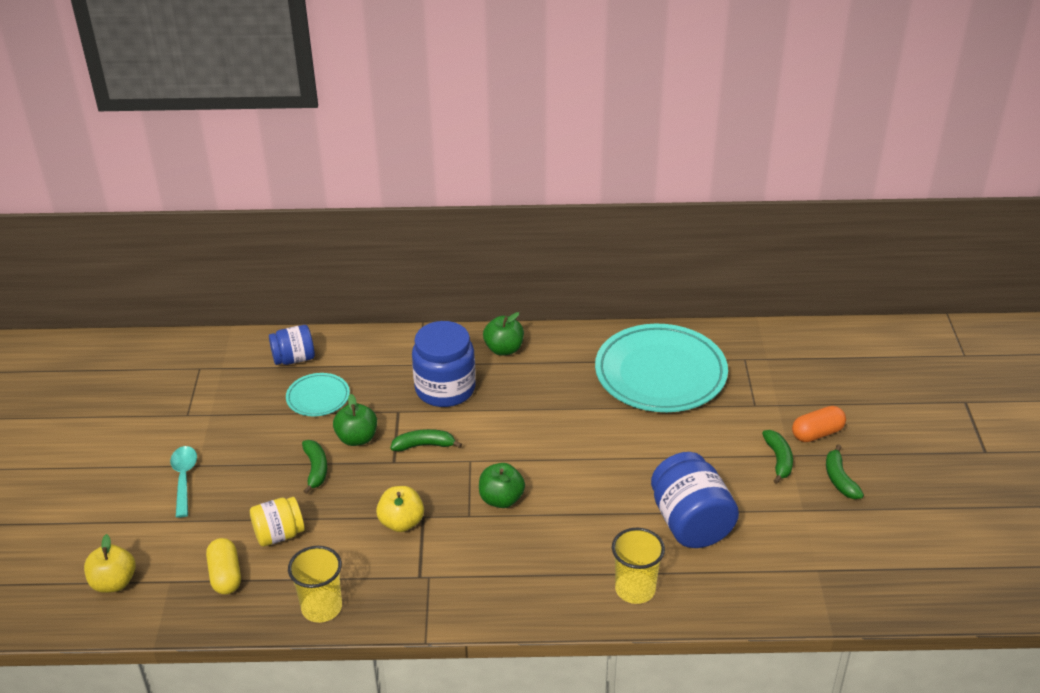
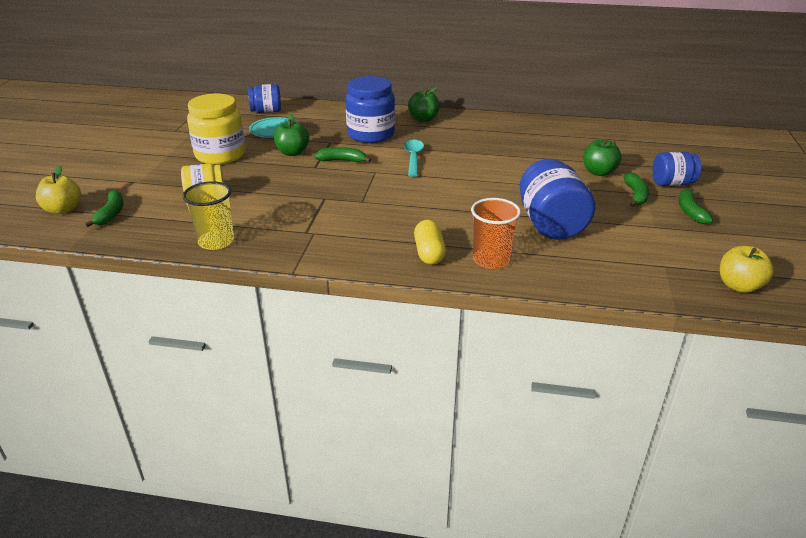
camera: 10 degrees right, 5 degrees down
turquoise spoon [170,446,197,518] -> turquoise spoon moved to [404,140,424,177]
yellow capsule [206,538,241,595] -> yellow capsule moved to [414,220,446,265]
green banana [302,440,327,494] -> green banana moved to [84,190,124,227]
yellow apple [376,486,424,532] -> yellow apple moved to [720,246,774,293]
green apple [479,463,525,508] -> green apple moved to [583,139,622,176]
turquoise plate [595,324,728,412] -> none
yellow cup [612,528,665,604] -> orange cup [471,198,521,269]
orange capsule [792,406,846,442] -> blue jar [653,152,701,186]
none -> yellow jar [187,94,246,165]

